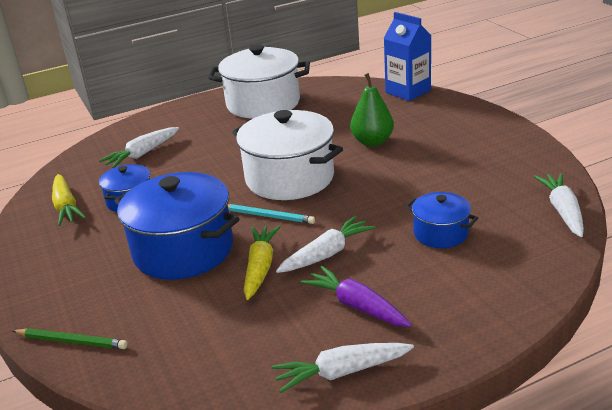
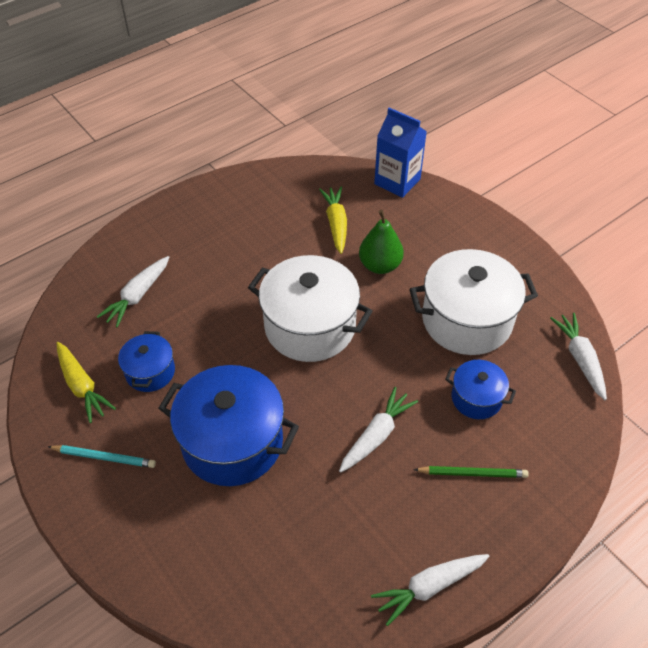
camera: 15 degrees left, 20 degrees up
green pencil [13,328,128,349] -> green pencil moved to [413,466,529,478]
white pot [208,45,310,119] -> white pot moved to [409,249,538,355]
turquoise pencil [228,204,315,224] -> turquoise pencil moved to [48,445,156,468]
yellow carrot [244,226,280,300] -> yellow carrot moved to [319,187,347,254]
purple carrot [301,266,412,327] -> none

